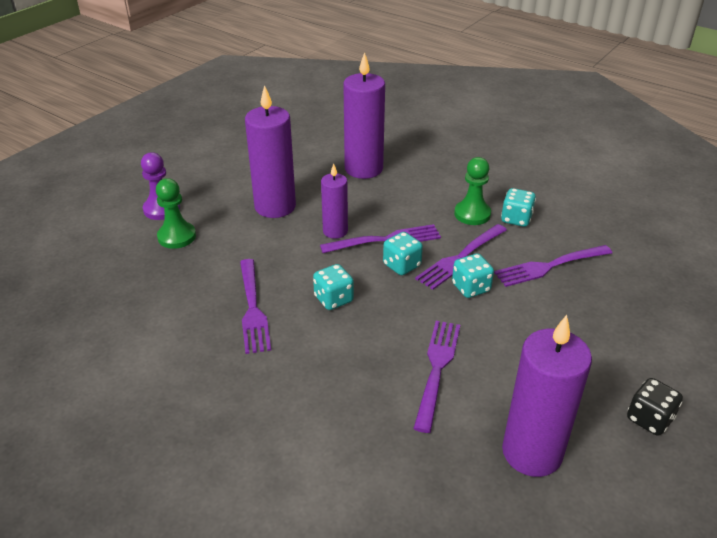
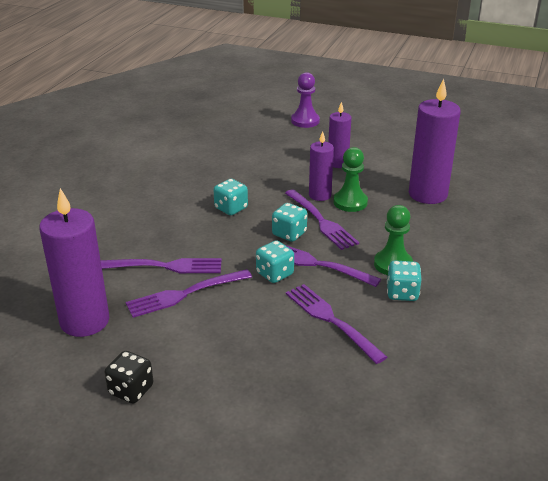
camera: 75 degrees right, 5 degrees down
green pawn [156,178,196,249] -> green pawn moved to [333,147,368,212]
purple fork [240,259,271,354] -> purple fork moved to [126,269,252,318]
purple candle [245,85,296,218] -> purple candle [328,102,352,168], size x0.58

